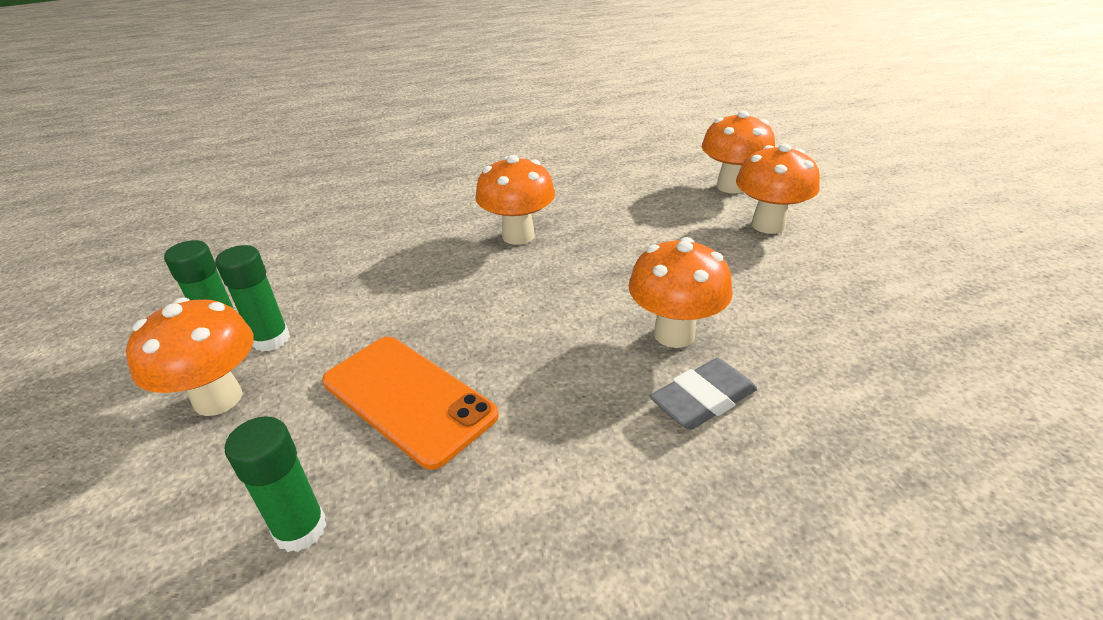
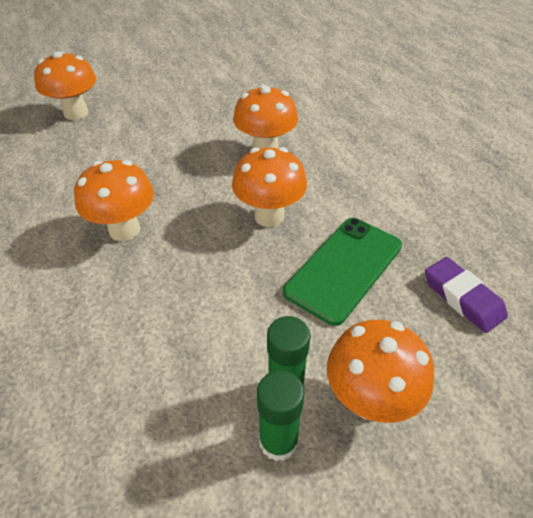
camera: 95 degrees left, 10 degrees up
green glue stick [225,417,327,552] -> purple eraser [425,257,508,333]
orange phone [322,337,499,470] -> green phone [283,218,402,326]
grey eraser [650,358,757,430] -> none
orange mushroom [736,144,820,234] -> orange mushroom moved to [232,147,307,227]

